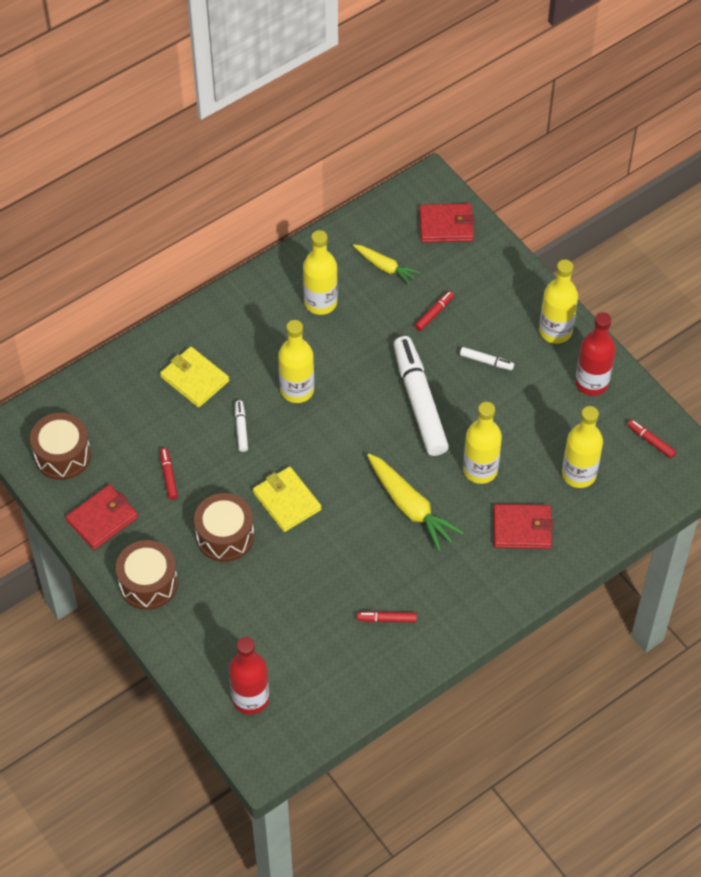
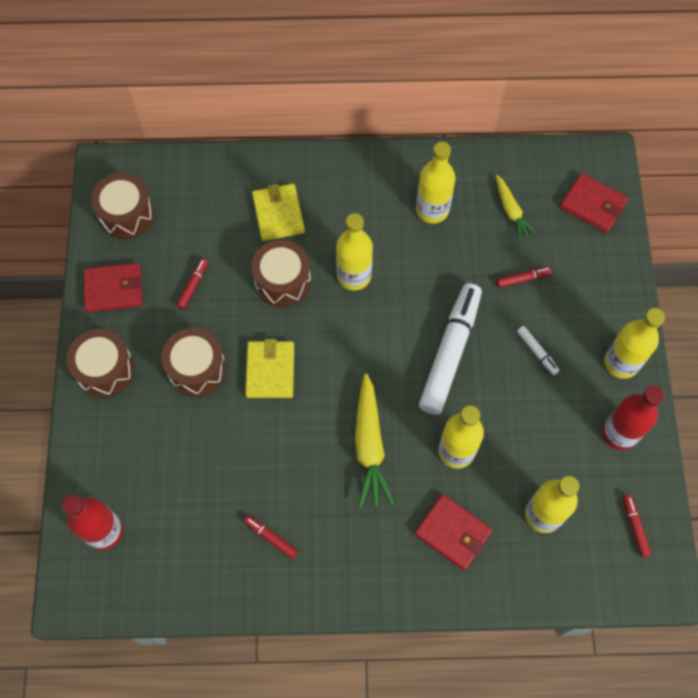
camera: 35 degrees right, 10 degrees up
white marker [235,400,248,452] -> brown drum [251,240,311,307]

